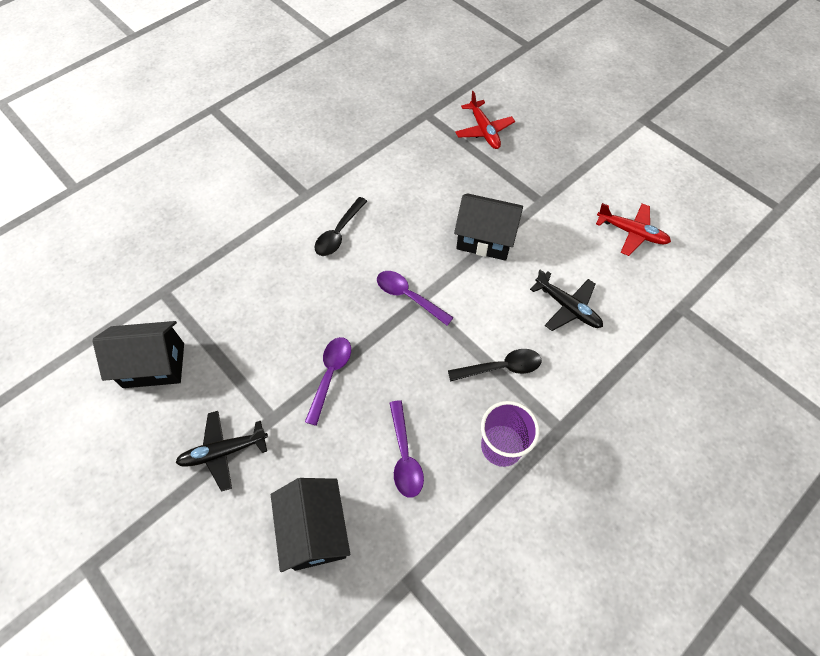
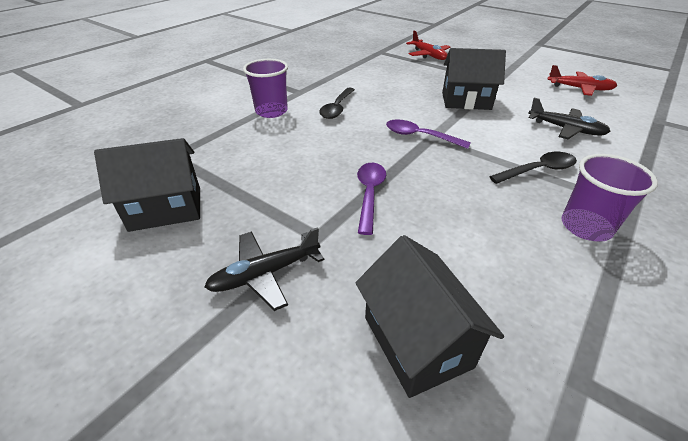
camera: 10 degrees left, 20 degrees down
purple spoon [389,400,424,498] -> none
none -> purple cup [243,59,288,118]

